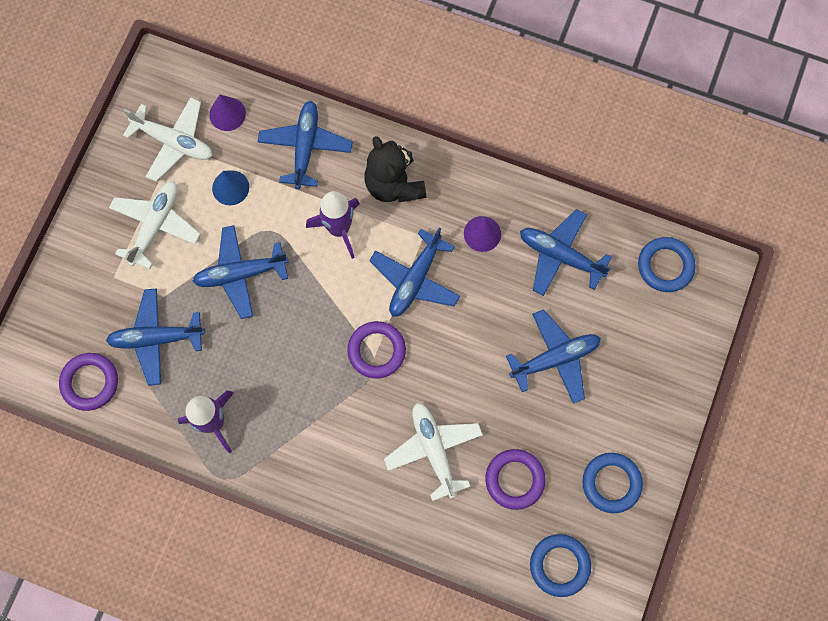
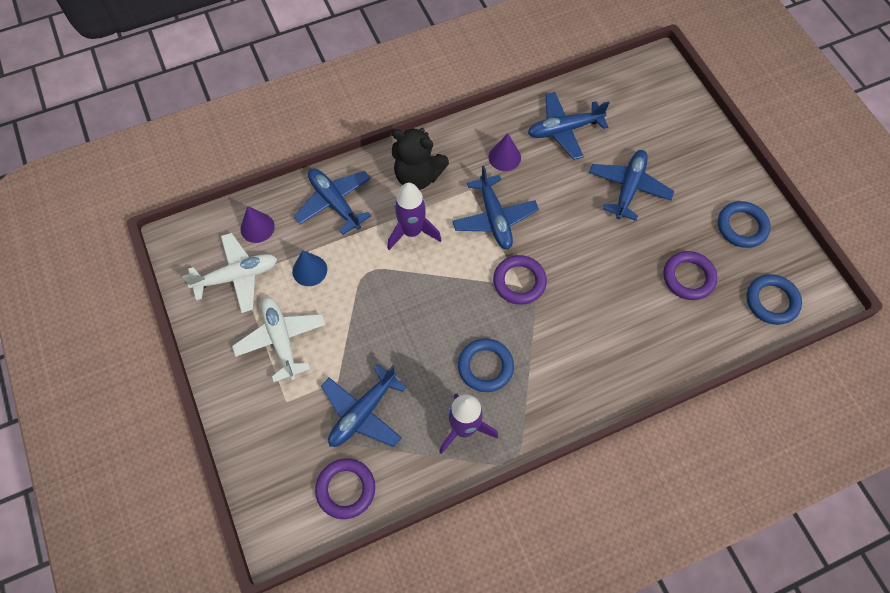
camera: 45 degrees left, 10 degrees down
blue plane [192,225,289,319] -> none
white plane [384,403,483,501] -> none
blue ring [638,237,696,292] -> blue ring moved to [458,339,514,392]

